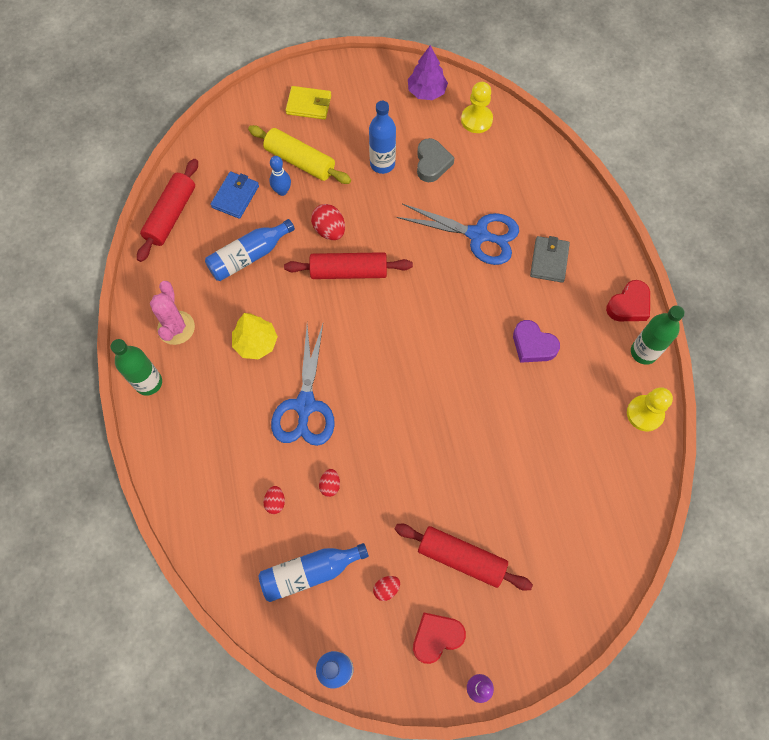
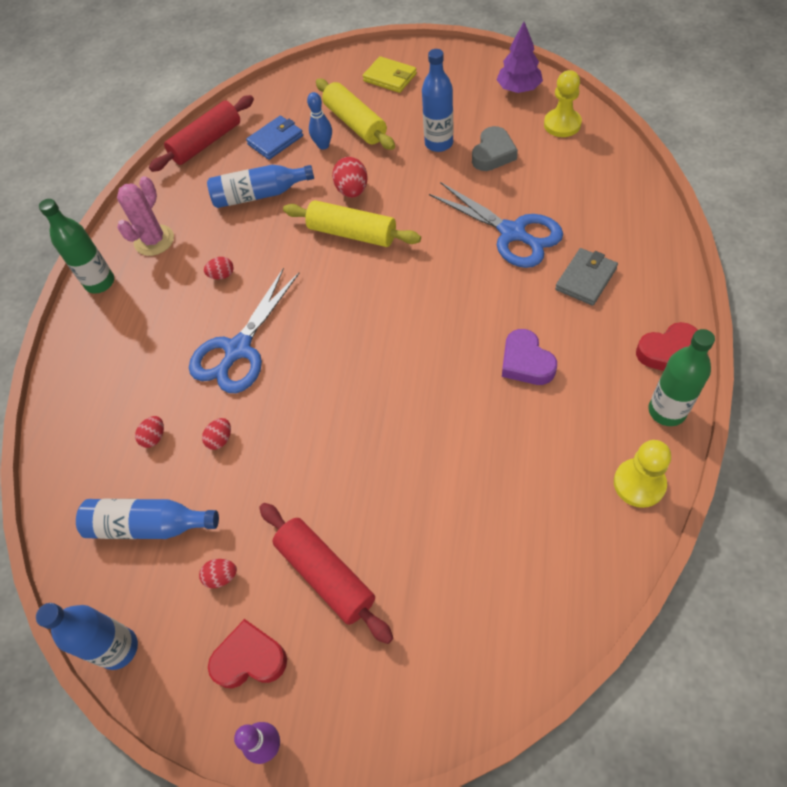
camera: 30 degrees right, 10 degrees down
yellow tree [232,313,278,360] -> red egg [204,257,234,279]
red rolling pin [284,252,413,279] -> yellow rolling pin [283,200,421,247]

